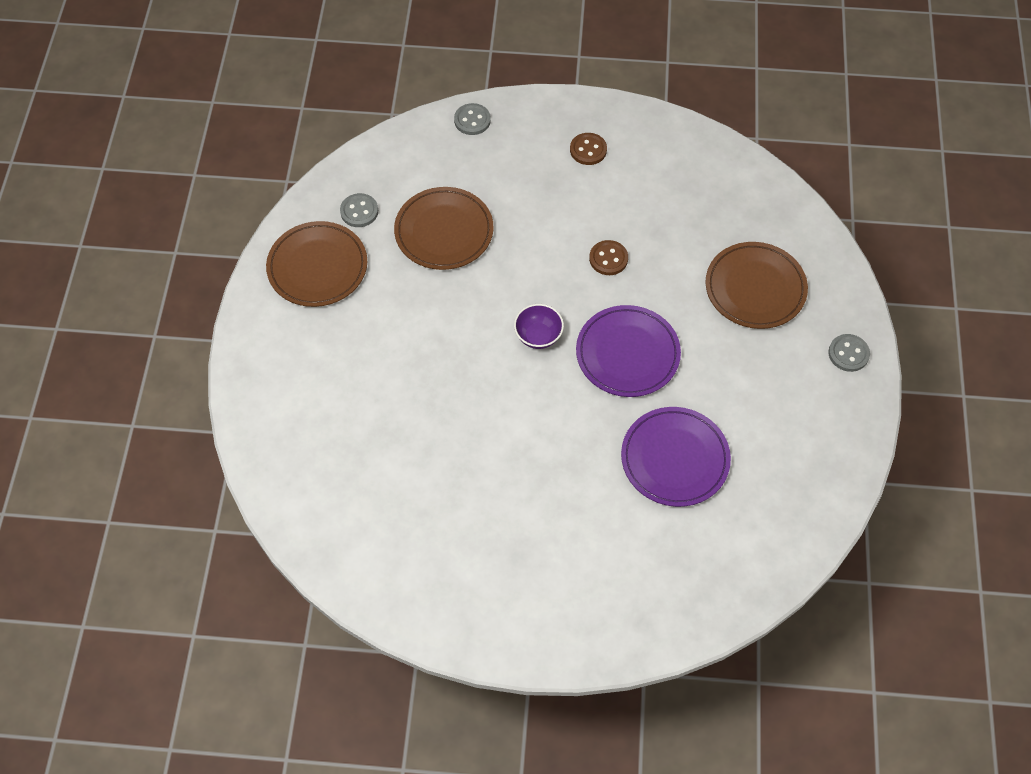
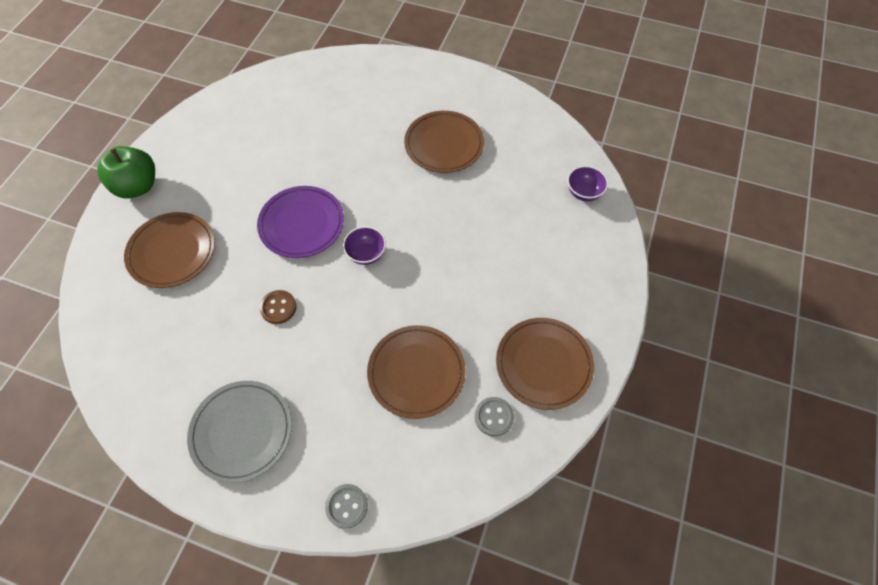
camera: 165 degrees left, 0 degrees up
brown button [570,133,607,165] -> grey plate [187,381,292,483]
purple plate [621,407,731,507] -> none
grey button [828,334,870,372] -> green apple [97,146,155,198]
none -> brown plate [404,111,484,173]
none -> purple bowl [567,166,608,201]

